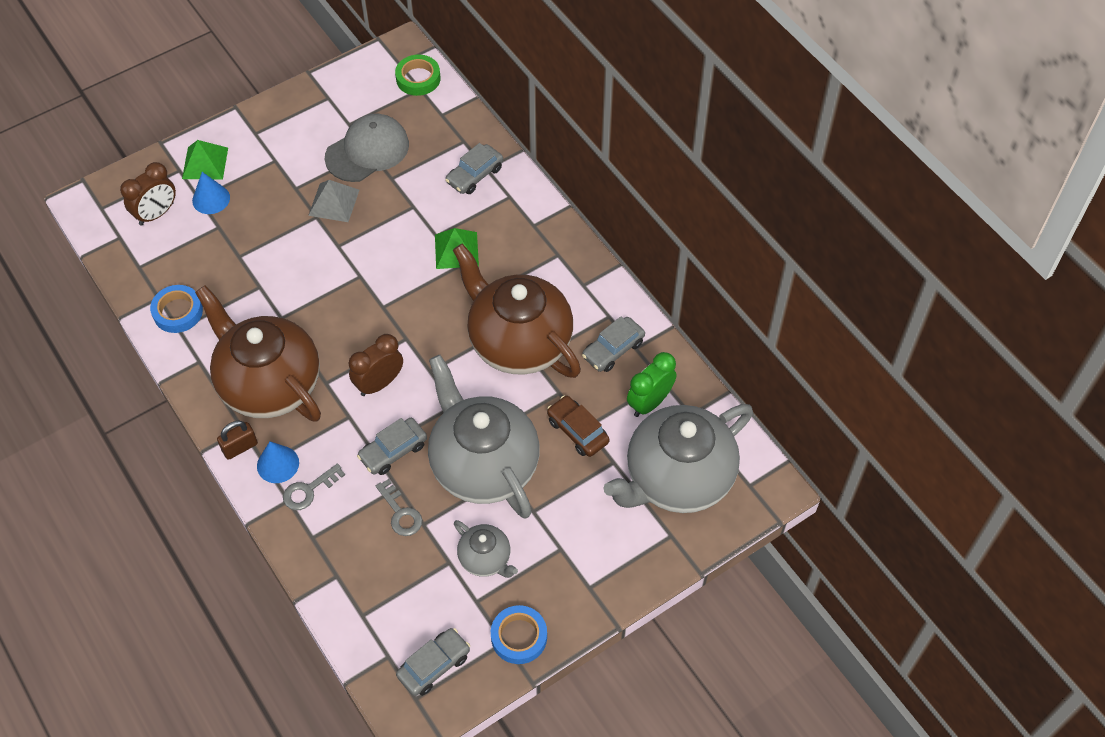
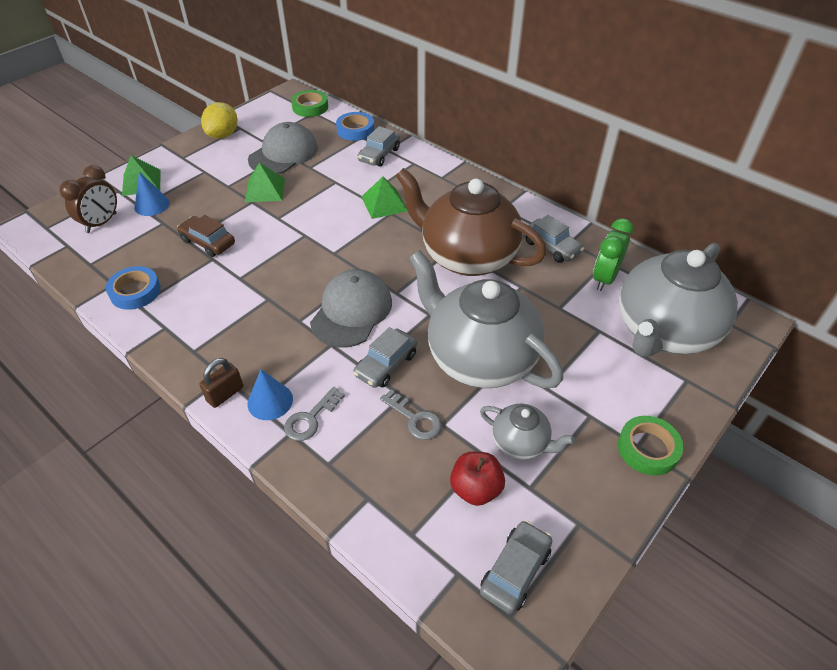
camera: 15 degrees left, 10 degrees down
brown teapot [195,285,321,422] -> none
grey pyramid [308,180,359,222] -> green pyramid [245,163,285,202]
brown clock [349,334,403,396] -> grey cap [310,269,392,348]
blue tape [491,605,547,664] -> blue tape moved to [336,112,374,141]
brown car [547,395,610,457] -> brown car moved to [177,215,235,257]
grey car [582,317,645,372] -> grey car turned 75 degrees counterclockwise [524,215,584,263]
none -> yellow lemon [201,102,238,139]
none -> red apple [450,452,505,506]
none -> green tape [618,416,683,476]

